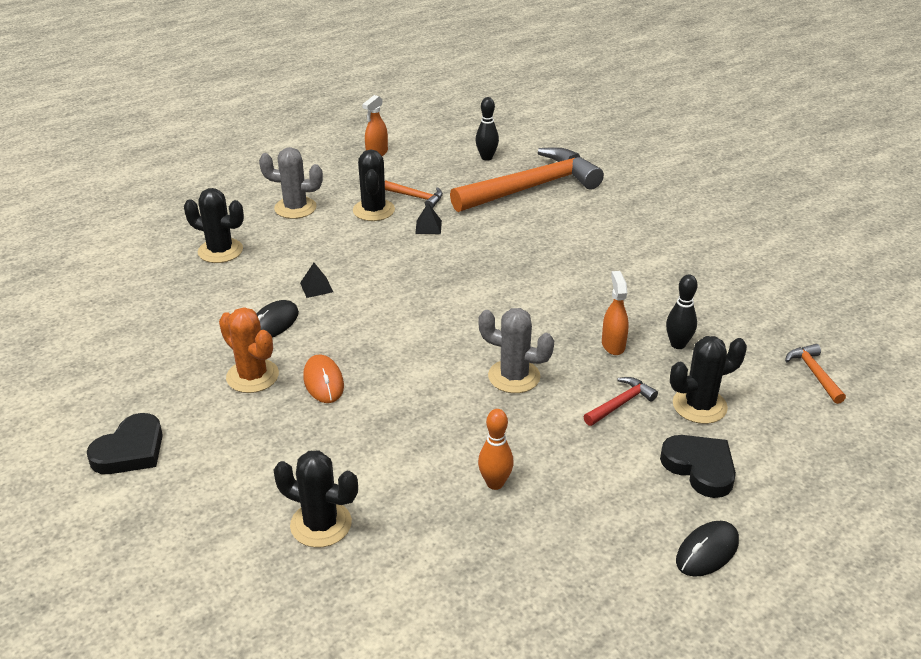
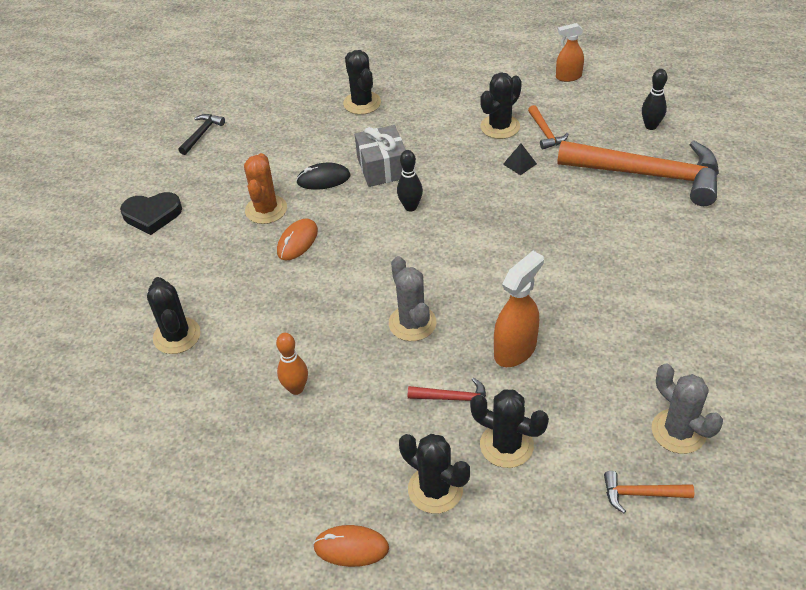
camera: 50 degrees right, 10 degrees up
grey cactus [259,147,323,219] -> grey cactus moved to [652,364,723,454]
black pyramid [300,263,333,298] -> grey gift [355,125,406,187]
orange spray bottle [602,271,629,355] -> orange spray bottle [494,251,544,367], size x1.52
black heart [660,435,736,498] -> black cactus [399,434,470,514]
black bowling pin [666,274,698,349] -> black bowling pin moved to [397,150,423,211]
black mouse [676,521,739,577] -> orange mouse [313,525,389,567]
orange hammer [785,344,846,404] -> orange hammer turned 120 degrees counterclockwise [604,471,694,513]
none -> black hammer [178,114,225,155]

